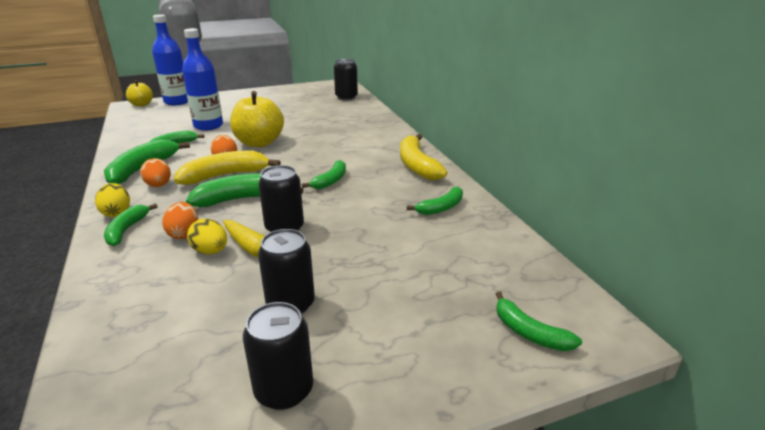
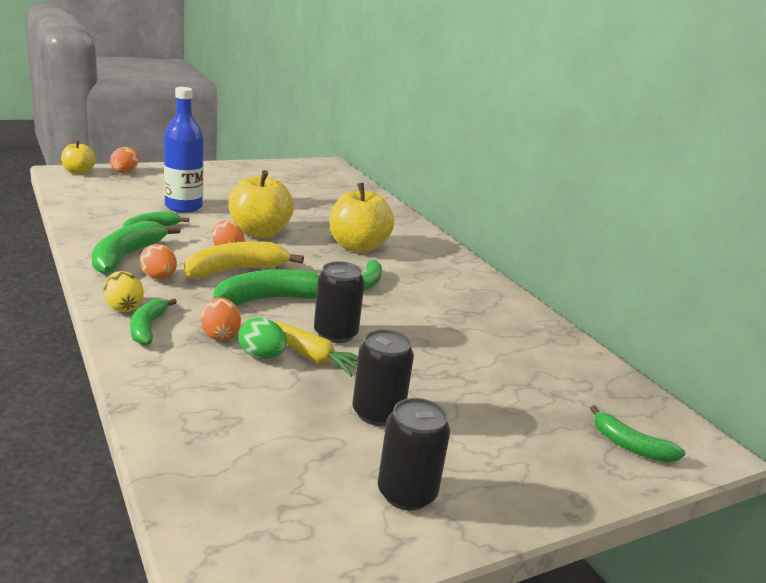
camera: 10 degrees left, 5 degrees down
blue bottle [152,14,188,106] -> orange egg [110,147,139,173]
yellow egg [187,219,227,254] -> green egg [238,317,287,359]
black can [334,59,358,100] -> none
yellow banana [400,134,447,180] -> none
green banana [407,186,463,215] -> none
none -> yellow apple [329,183,394,253]

